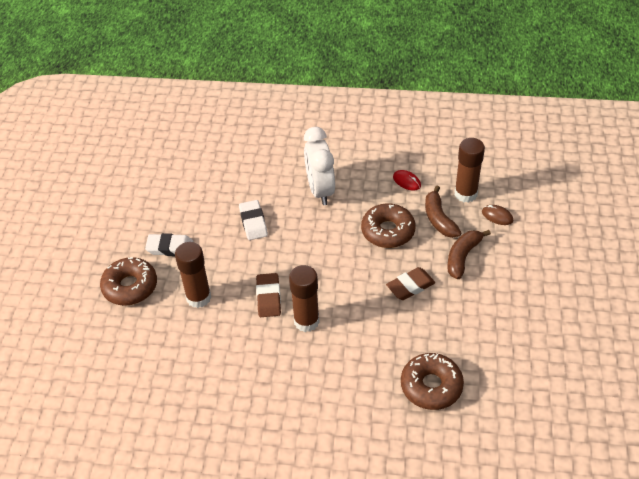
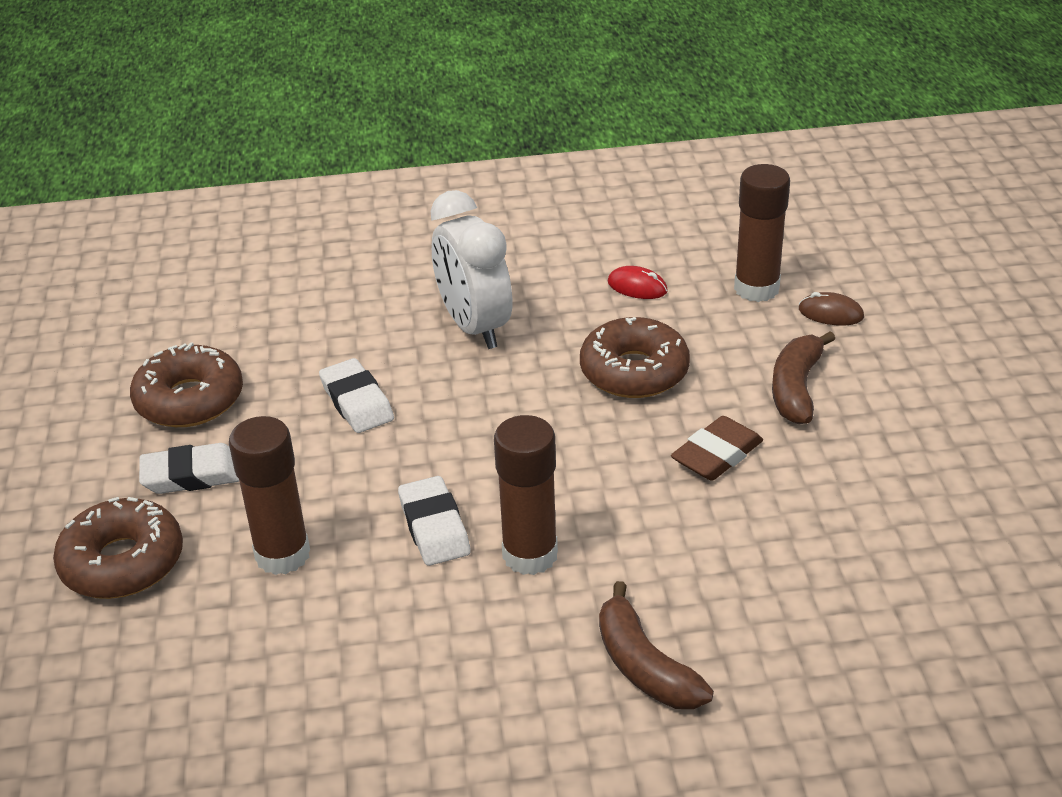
camera: 15 degrees left, 10 degrees down
brown eraser [256,273,281,317] -> white eraser [398,476,471,566]
brown donut [401,353,464,410] -> brown donut moved to [130,342,243,427]
brown banana [425,186,461,238] -> brown banana moved to [599,581,714,709]

